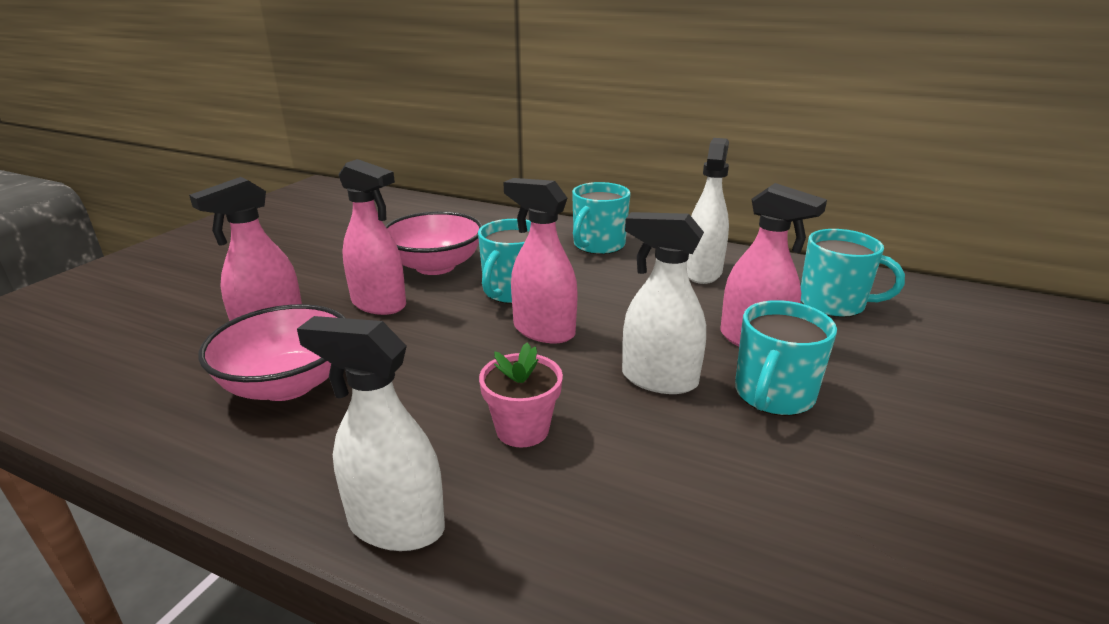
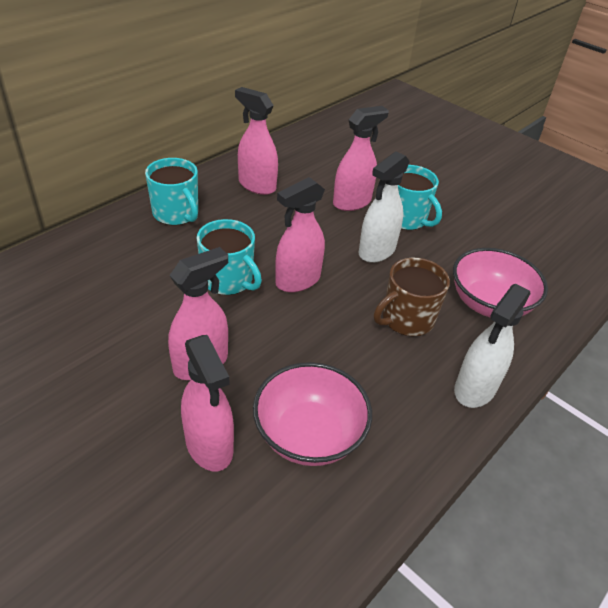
camera: 75 degrees left, 15 degrees up
pink bowl [385,211,483,275] -> pink bowl moved to [453,248,548,318]
pink flower pot [479,342,563,447] -> brown mug [374,258,450,337]
white spray bottle [687,138,729,284] -> pink spray bottle [235,87,278,195]
turquoise mug [801,229,905,317] -> none

